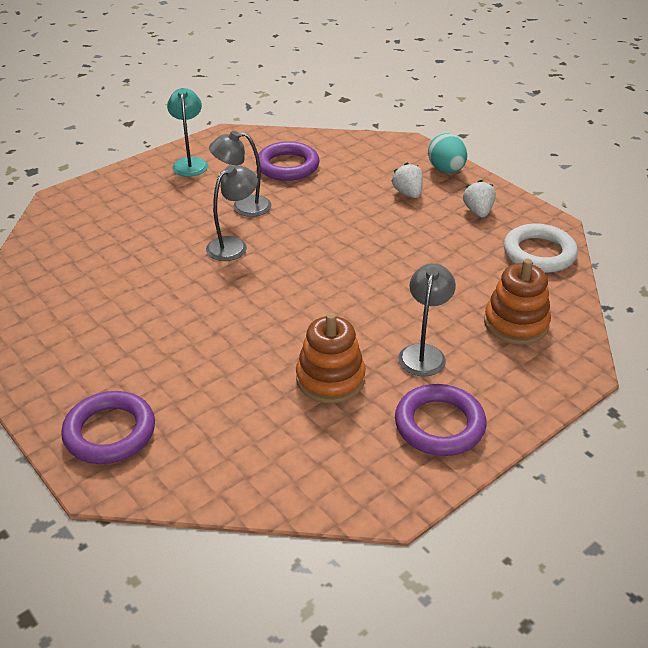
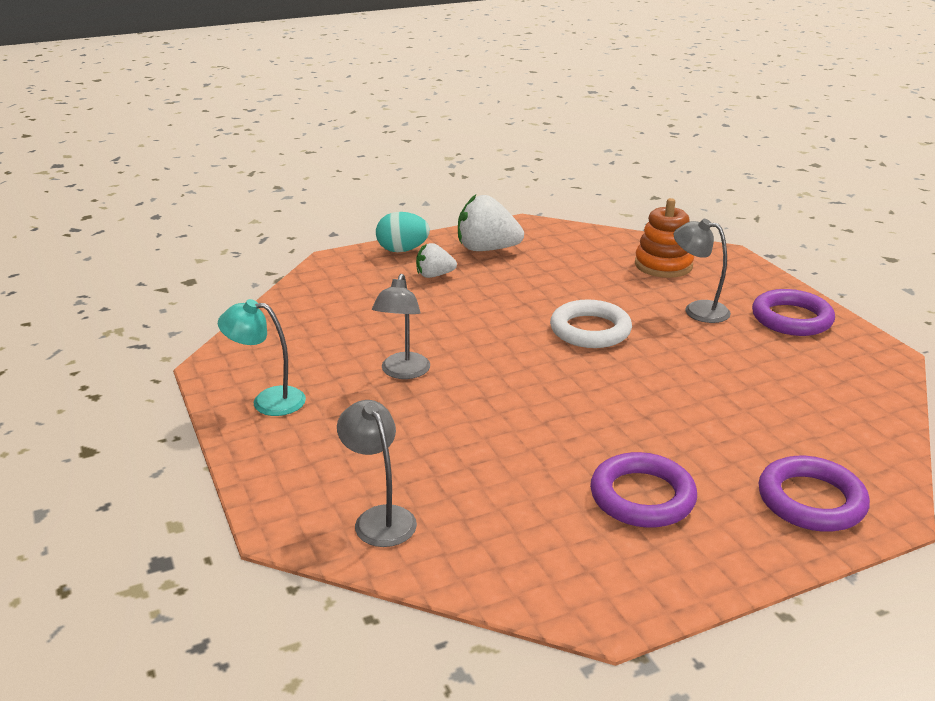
camera: 75 degrees left, 10 degrees down
grey lamp [206,165,258,261] -> grey lamp moved to [337,400,417,547]
purple ring [256,141,320,181] -> purple ring moved to [590,452,697,528]
orange stacking toy [296,313,365,403] -> none
white strawberry [463,180,496,217] -> white strawberry [458,194,524,251], size x1.72
white ring [504,224,578,273] -> white ring moved to [550,299,632,348]

